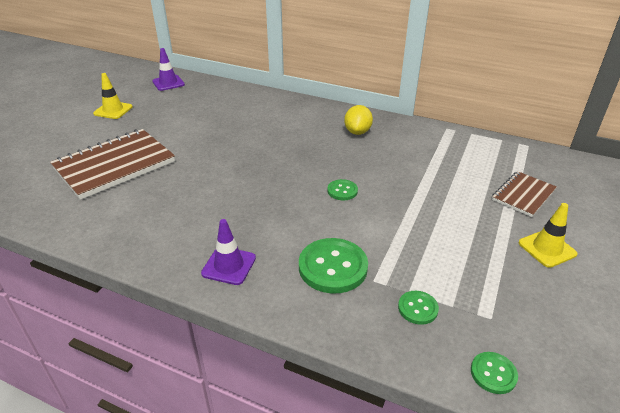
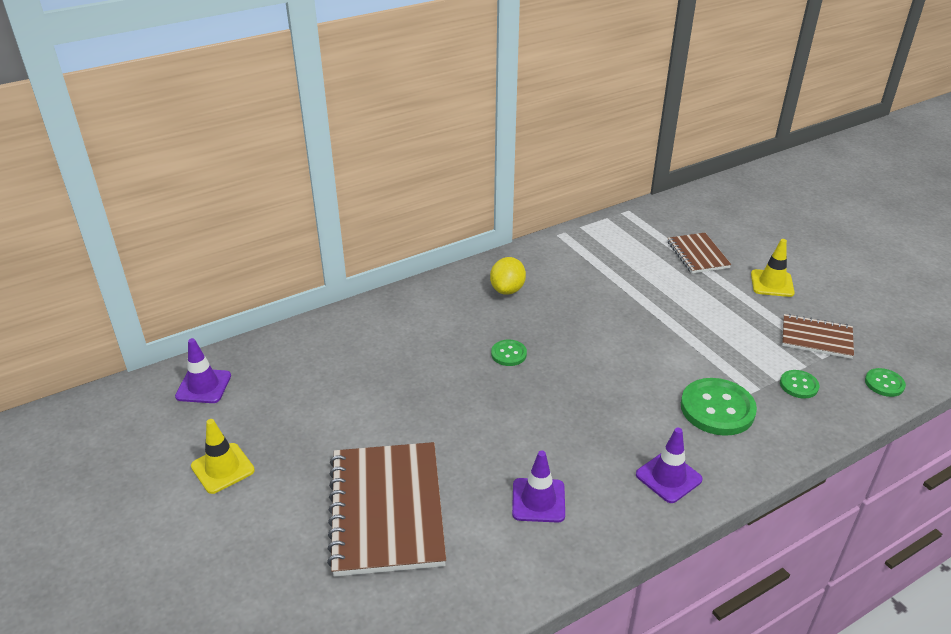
camera: 55 degrees left, 0 degrees up
green button [327,179,358,200] -> green button moved to [491,340,527,366]
yellow lemon [344,105,373,135] -> yellow lemon turned 60 degrees clockwise [490,257,526,295]
none -> purple traffic cone [512,450,565,523]
none -> brown notebook [782,314,854,359]

